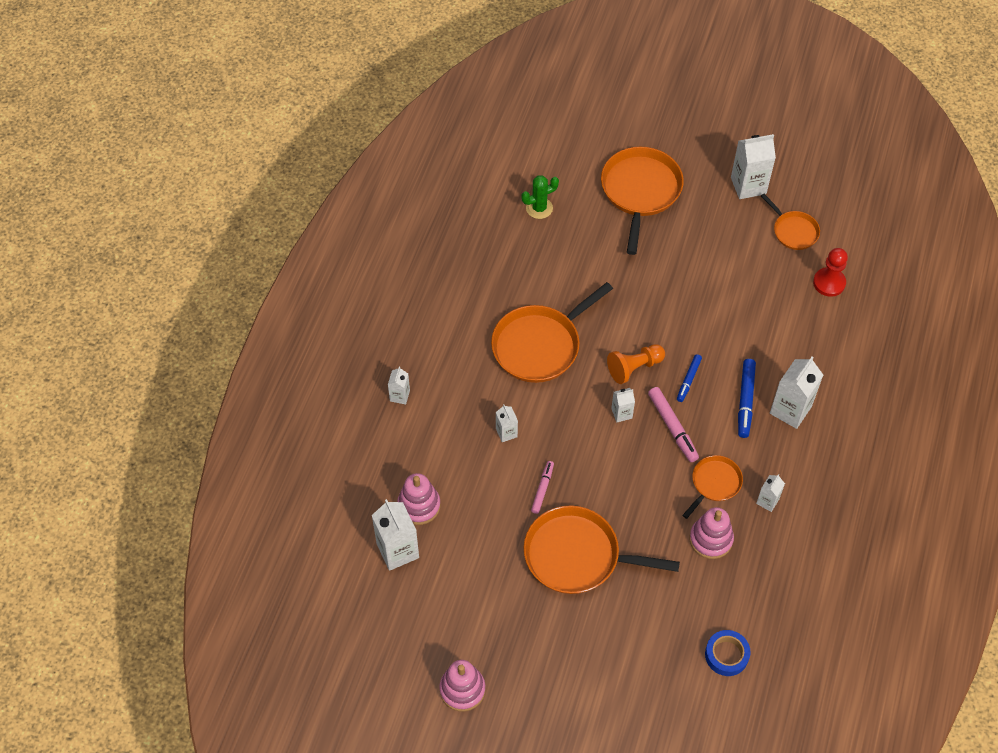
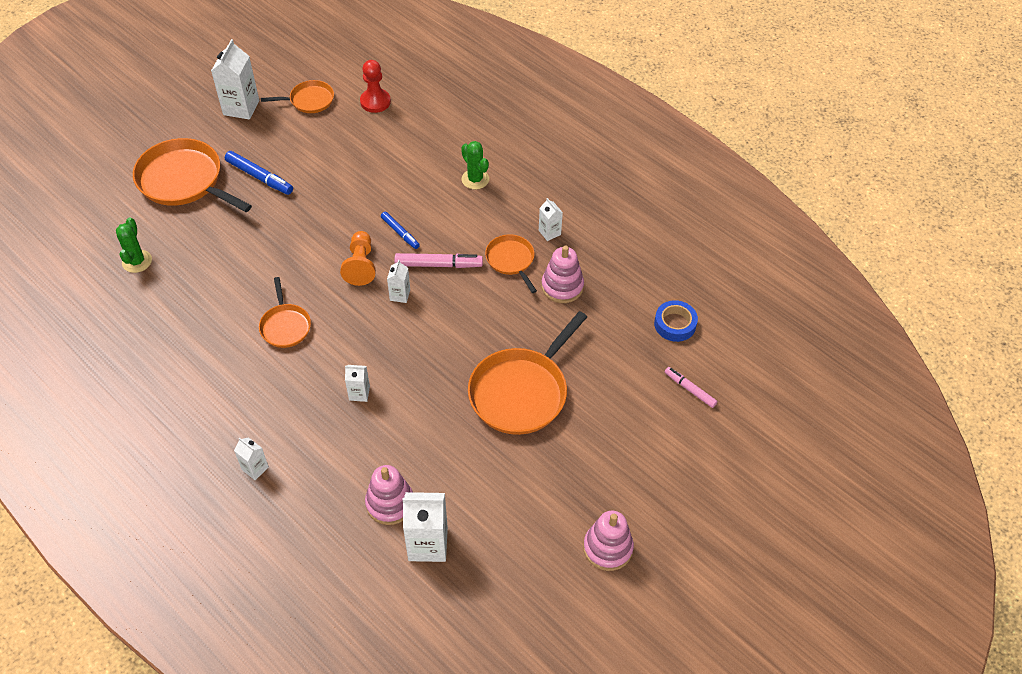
camera: 65 degrees left, 5 degrees down
orange pan [491,282,613,383] -> orange pan [259,277,311,348], size x0.54
pink marker [531,461,554,514] -> pink marker moved to [665,367,717,408]
blue marker [738,359,756,438] -> blue marker moved to [225,151,293,195]
white carton [770,356,823,429] -> green cactus [461,141,489,189]

